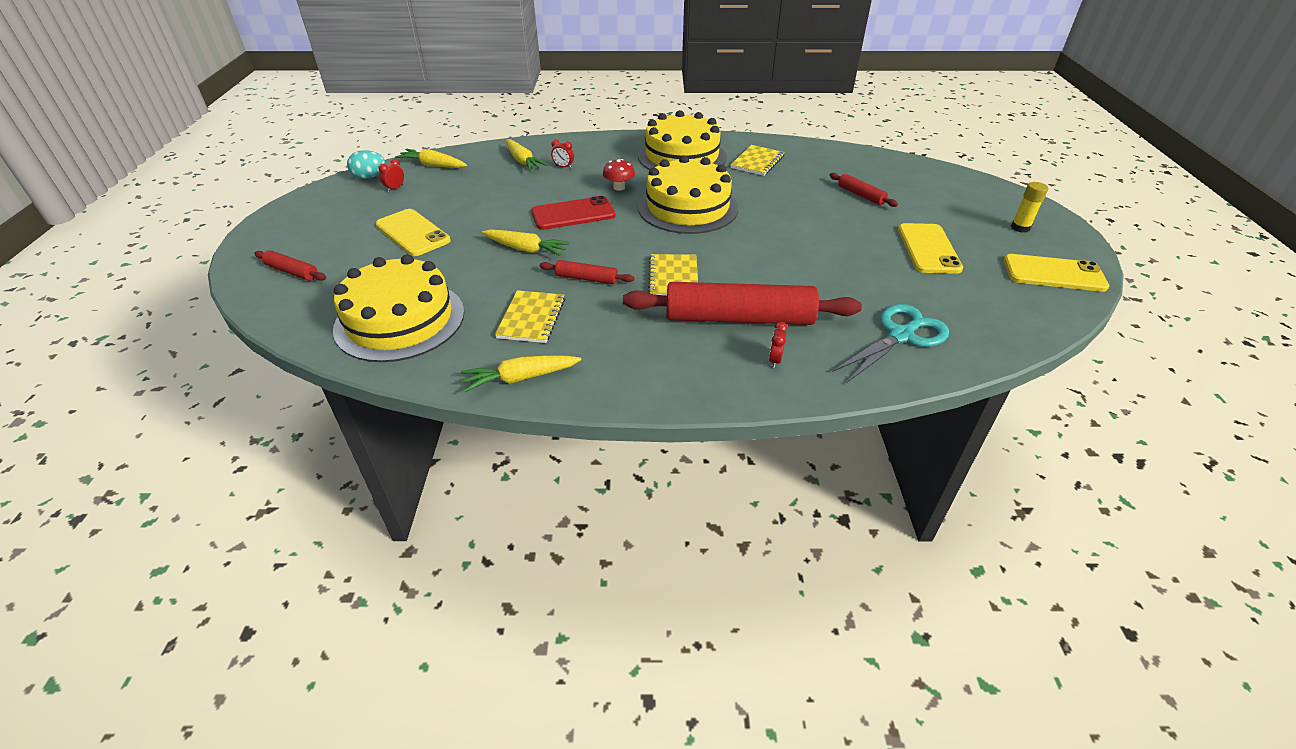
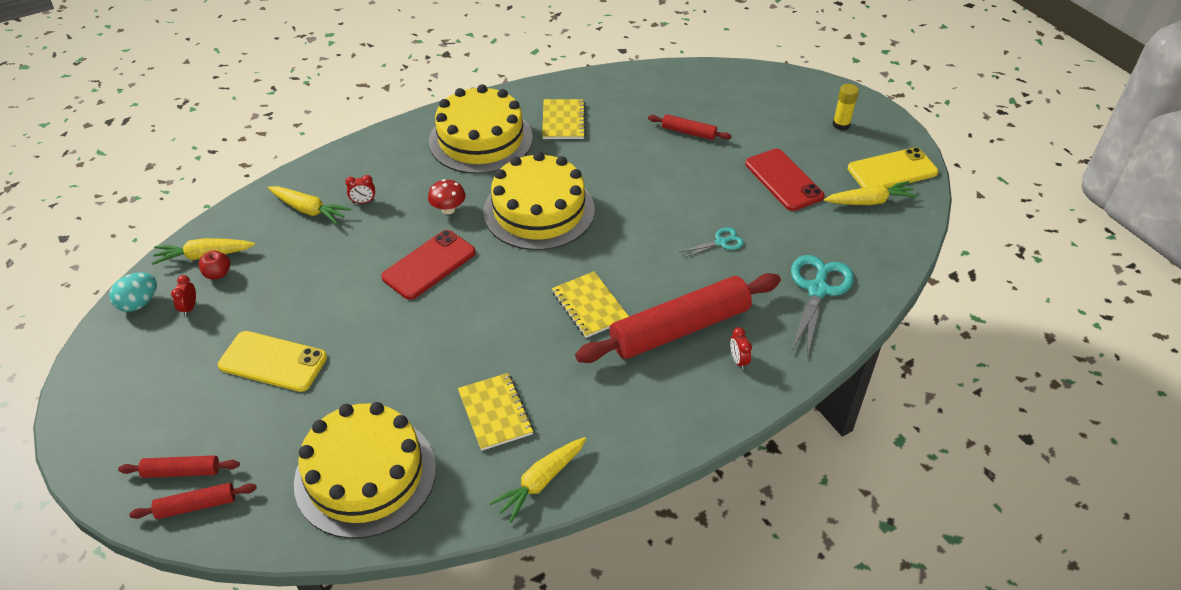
camera: 30 degrees left, 5 degrees up
yellow carrot [482,229,570,256] -> yellow carrot moved to [824,181,918,205]
red rolling pin [539,260,634,284] -> red rolling pin moved to [129,483,257,519]
yellow phone [898,223,963,274] -> red phone [745,149,824,211]
none -> red apple [199,250,230,279]
none -> turquoise scissors [680,227,744,258]

